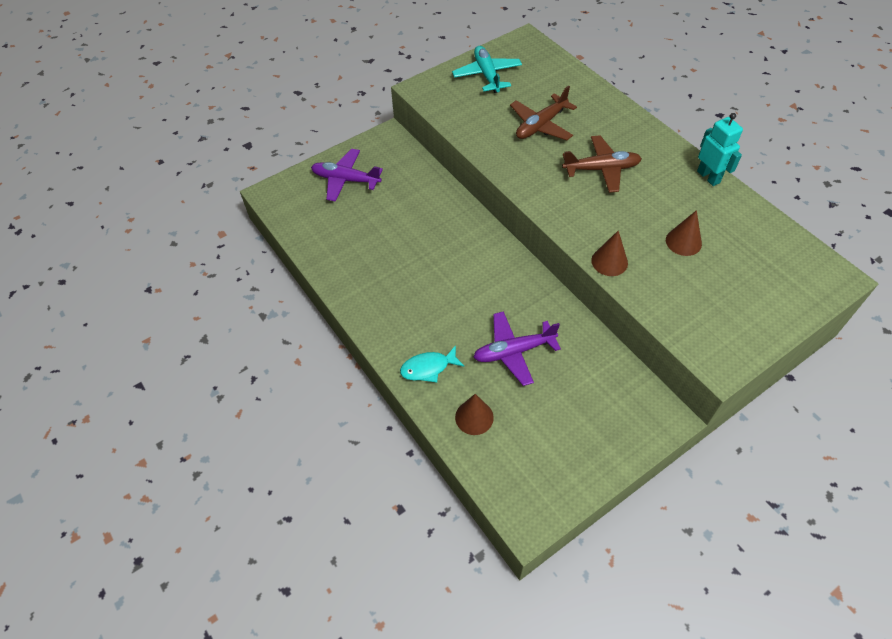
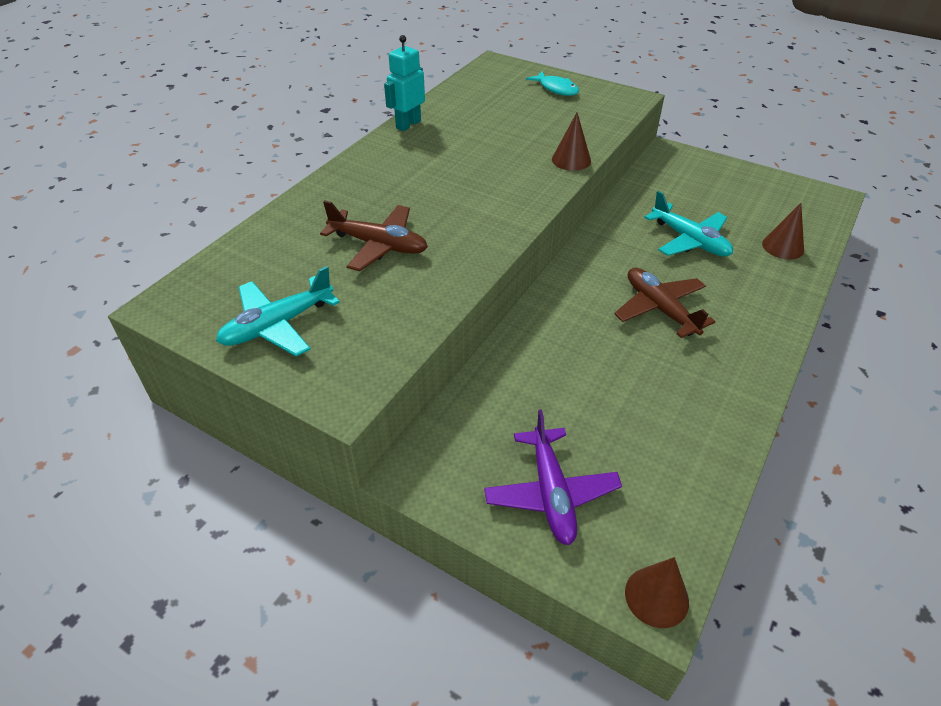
camera: 115 degrees left, 10 degrees down
turquoise fish [400,345,464,383] -> turquoise fish moved to [526,71,579,96]
purple plane [473,311,561,386] -> turquoise plane [644,191,733,257]
brown plane [562,135,642,193] -> brown plane moved to [614,268,715,338]
brown cone [666,210,702,256] -> brown cone moved to [625,557,689,628]

